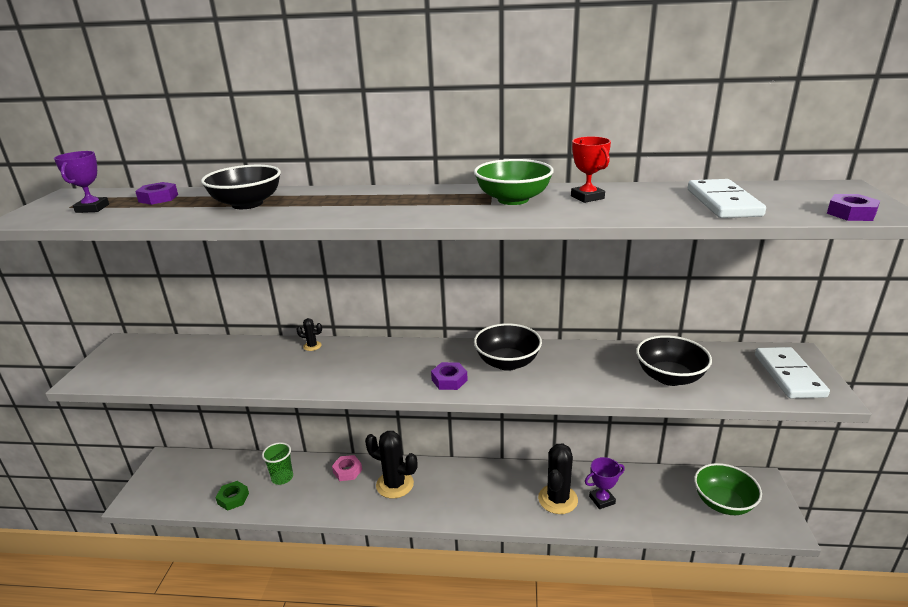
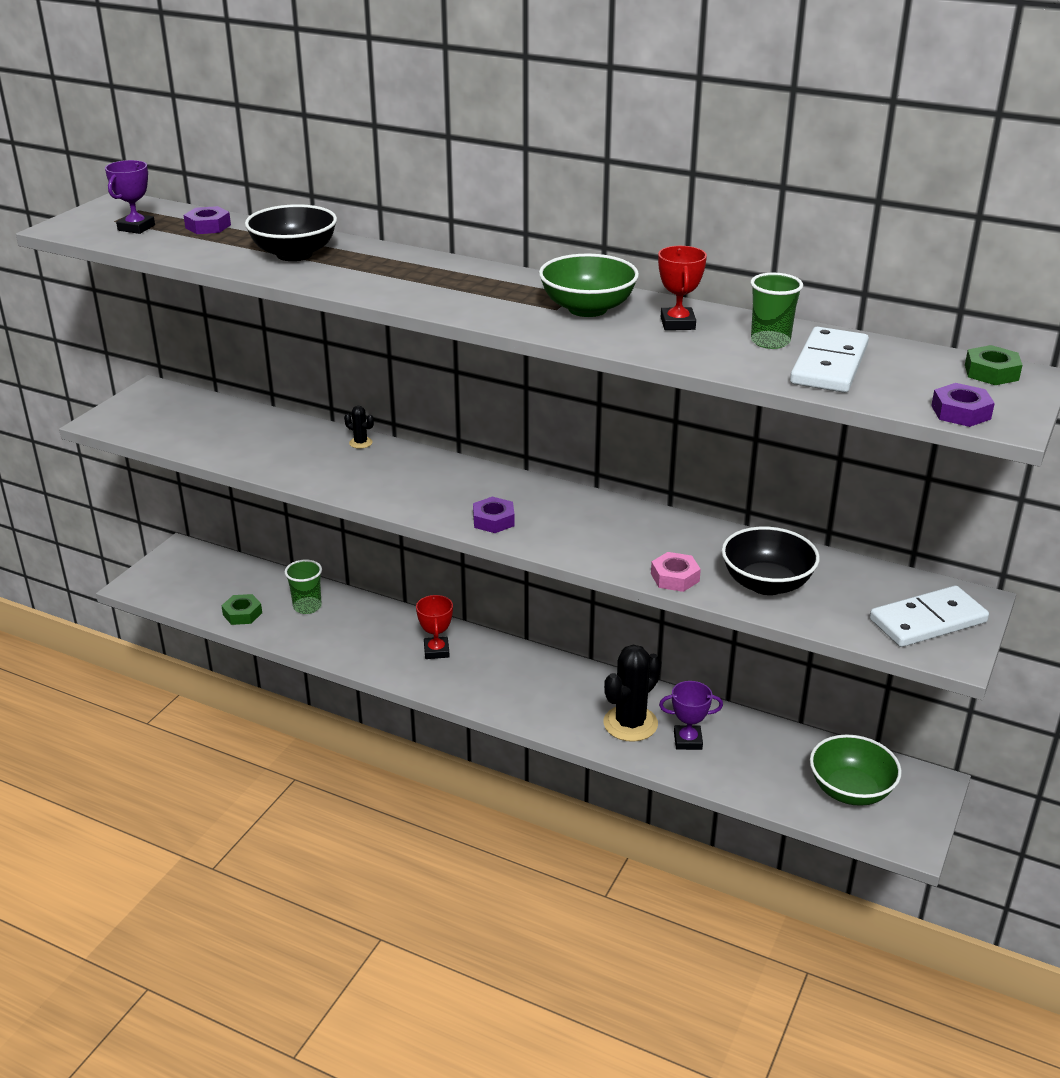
camera: 20 degrees right, 5 degrees up
pink nut [332,455,362,481] -> pink nut moved to [651,552,701,592]
black cactus [365,431,418,498] -> red trophy [416,595,453,659]
black bowl [474,323,542,371] -> none
white domino [755,347,830,398] -> white domino turned 45 degrees clockwise [870,585,989,647]
none -> green cup [750,273,803,349]
none -> green nut [965,345,1022,385]

